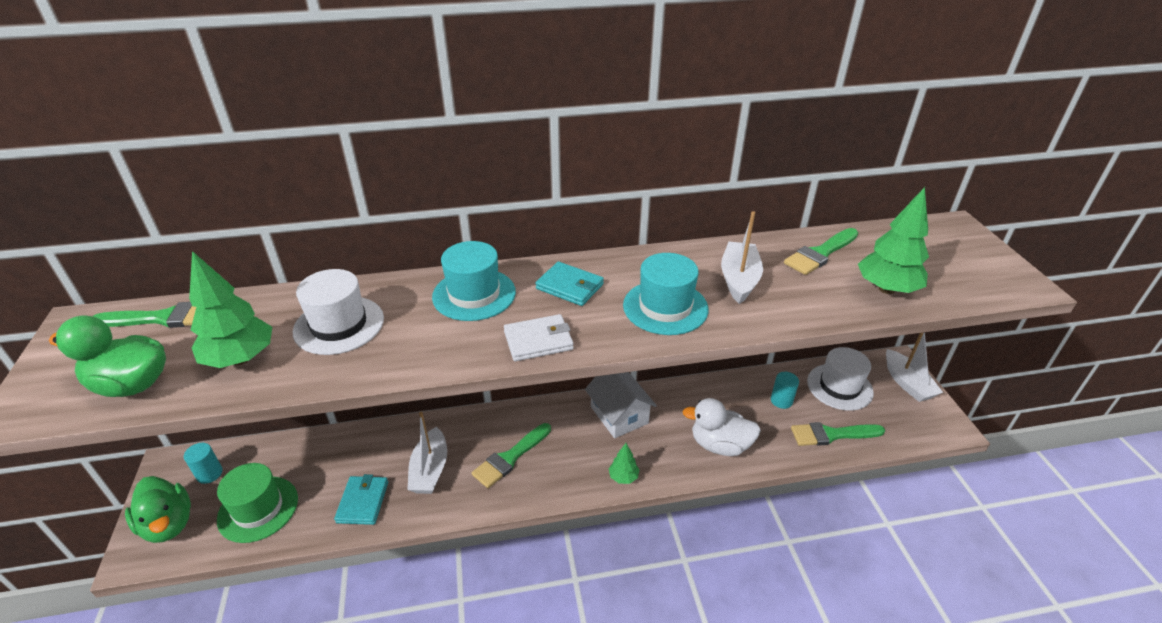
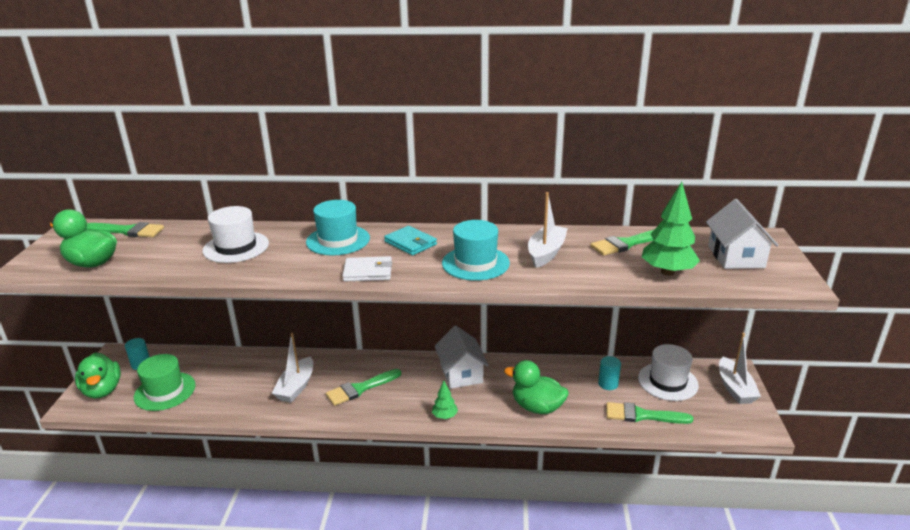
camera: 15 degrees right, 10 degrees down
green tree [189,251,272,368] -> none
turquoise wallet [334,474,388,525] -> none
white duck [682,398,761,456] -> green duck [504,360,569,414]
none -> white house [706,199,778,269]

